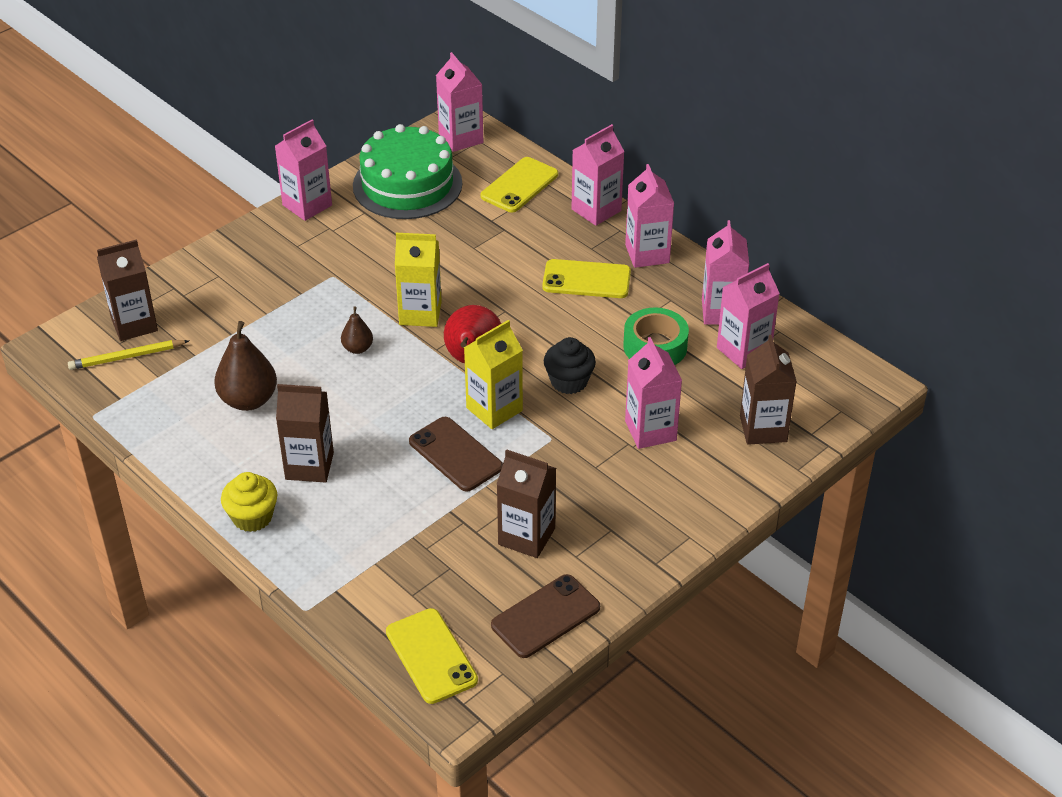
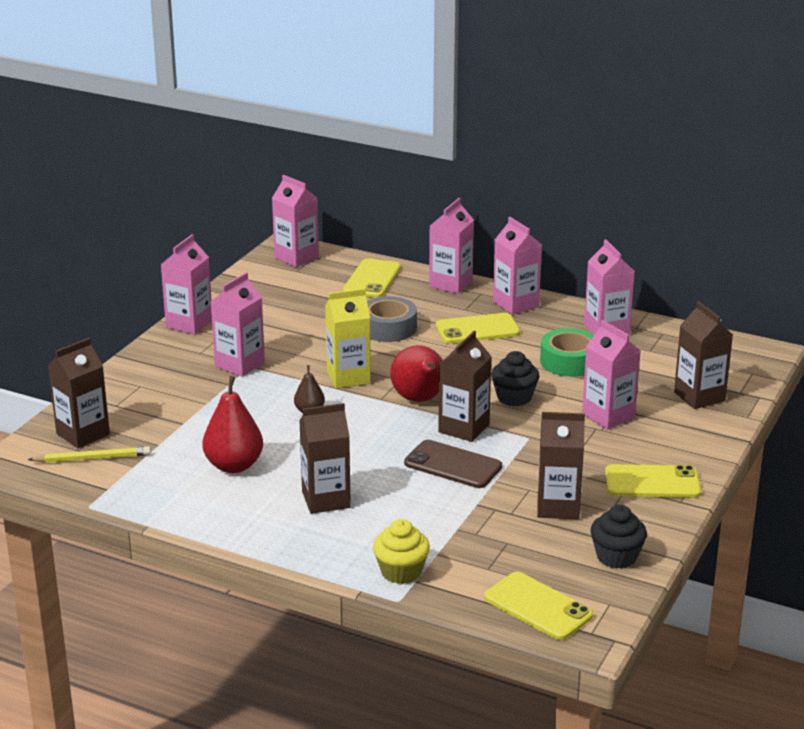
camera: 20 degrees left, 15 degrees down
yellow pencil [68,340,189,370] -> yellow pencil turned 150 degrees counterclockwise [27,446,151,463]
brown pear [214,321,277,411] -> red pear [202,376,263,473]
yellow cupcake [221,472,277,532] -> yellow cupcake moved to [373,519,430,584]
green cake [353,124,462,219] -> none
yellow carton [464,320,523,429] -> brown carton [438,331,492,442]
brown phone [491,574,600,658] -> black cupcake [590,505,647,569]
pink carton [717,263,780,369] -> pink carton moved to [211,272,265,377]
none -> grey tape [367,296,417,342]
none -> yellow phone [605,464,701,498]

